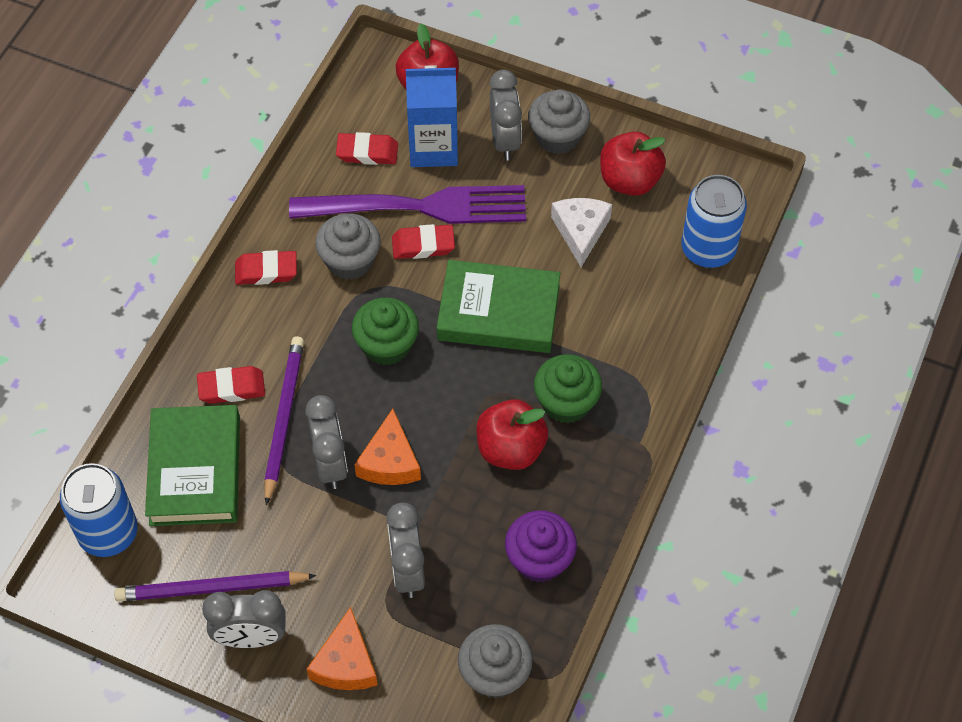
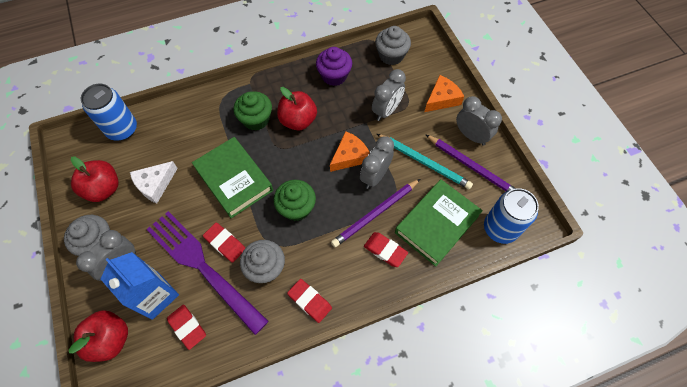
camera: 135 degrees left, 5 degrees up
none -> turquoise pencil [377,134,473,189]

